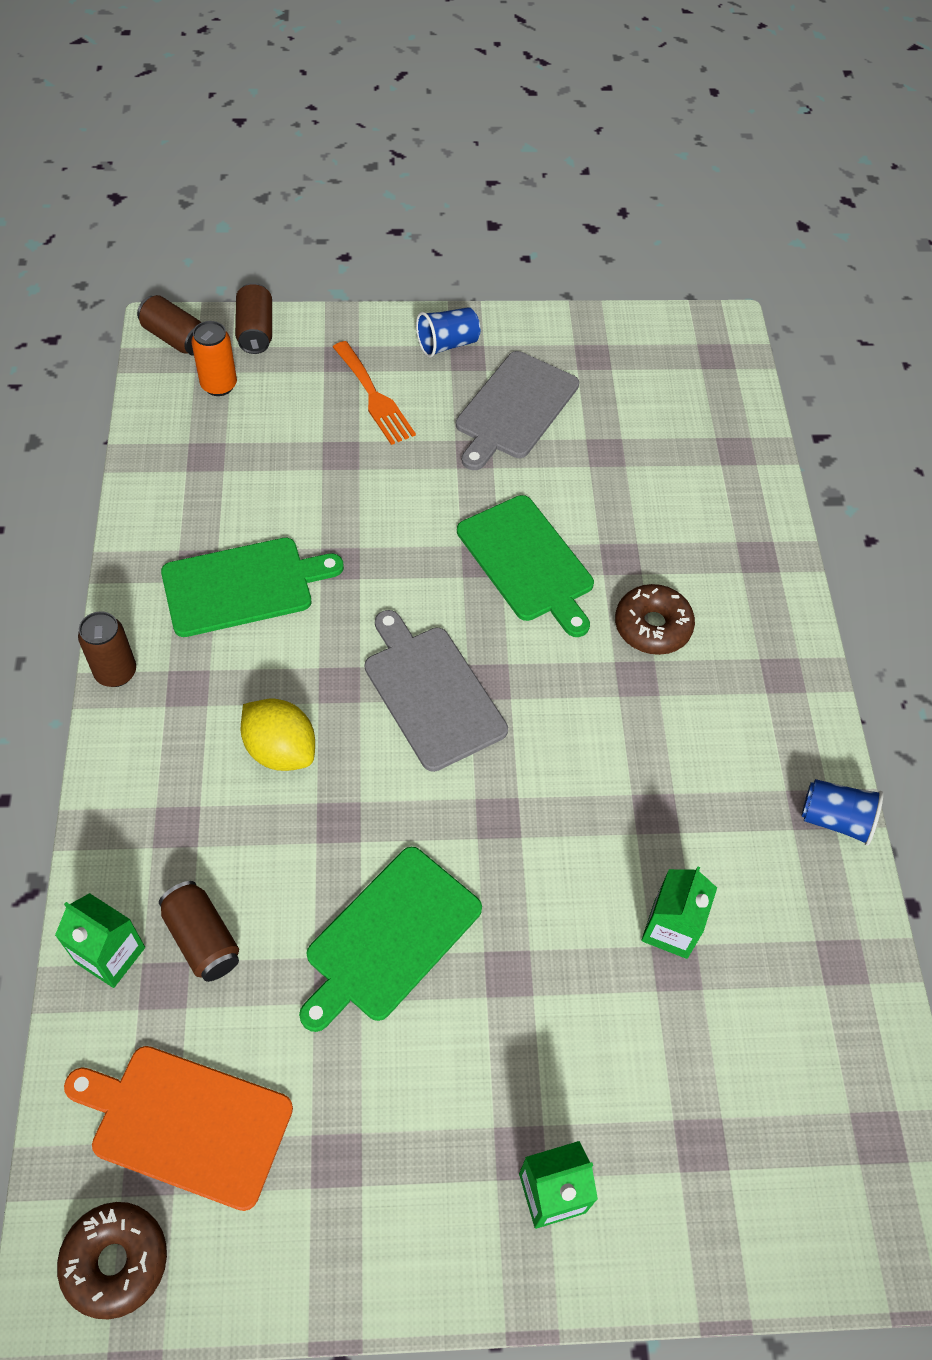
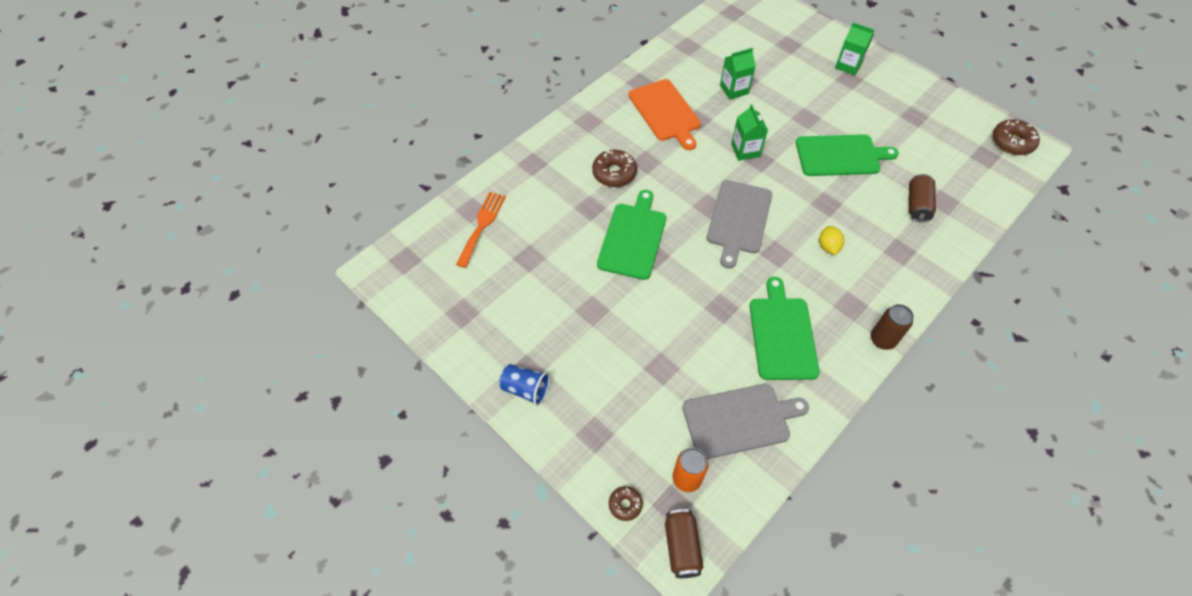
camera: 130 degrees left, 0 degrees up
green carton [55,893,145,988] -> green carton moved to [731,104,768,161]
orange cutting board [64,1046,293,1211] -> orange cutting board moved to [628,79,701,150]
green cutting board [161,538,344,637] -> green cutting board turned 60 degrees clockwise [750,277,820,380]
brown can [235,283,272,354] -> brown donut [609,486,643,521]
yellow lemon [241,699,315,771] -> yellow lemon [819,226,844,255], size x0.64
orange fork [333,341,416,445] -> orange fork moved to [456,192,506,268]
grey cutting board [456,351,579,470] -> grey cutting board moved to [682,384,809,459]
blue cup [801,779,883,846] -> none

